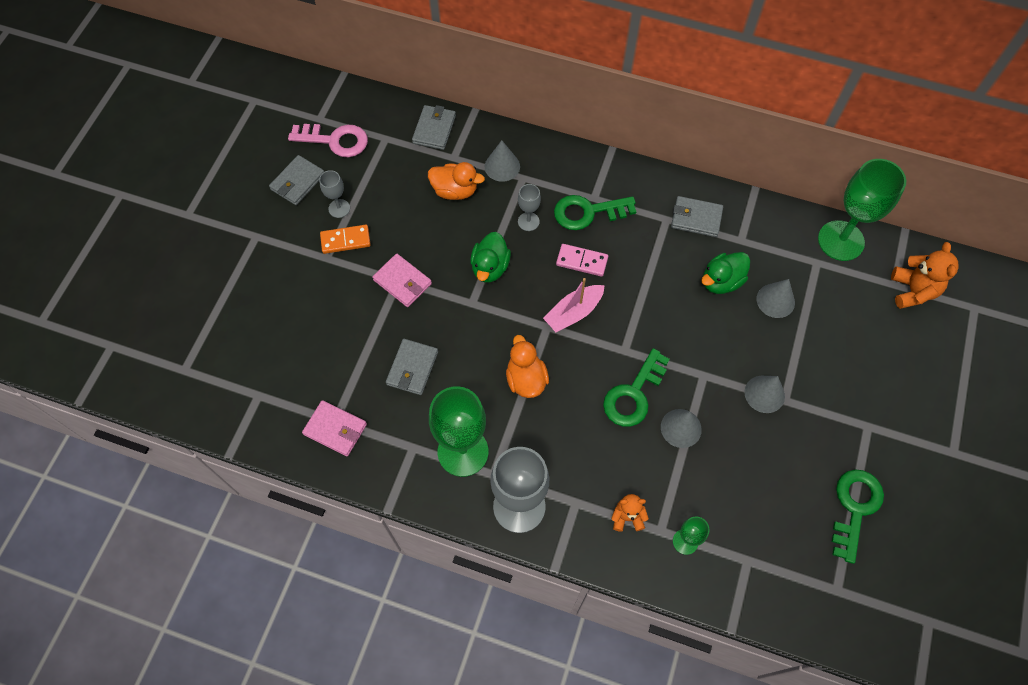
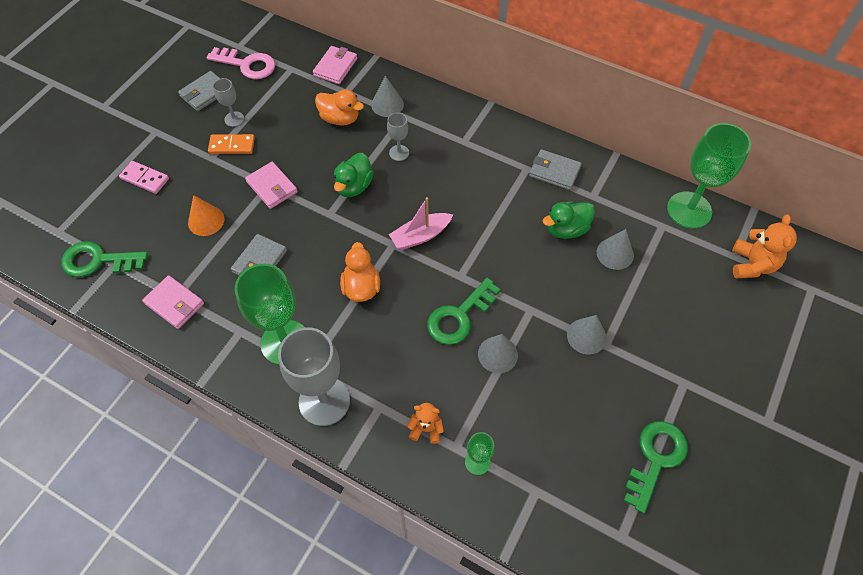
camera: 10 degrees right, 5 degrees down
grey wallet [412,105,456,150] -> pink wallet [313,46,357,84]
green key [554,195,636,230] -> green key moved to [61,241,148,277]
pink domino [556,244,608,277] -> pink domino moved to [119,161,169,194]
none -> orange cone [188,195,224,236]

